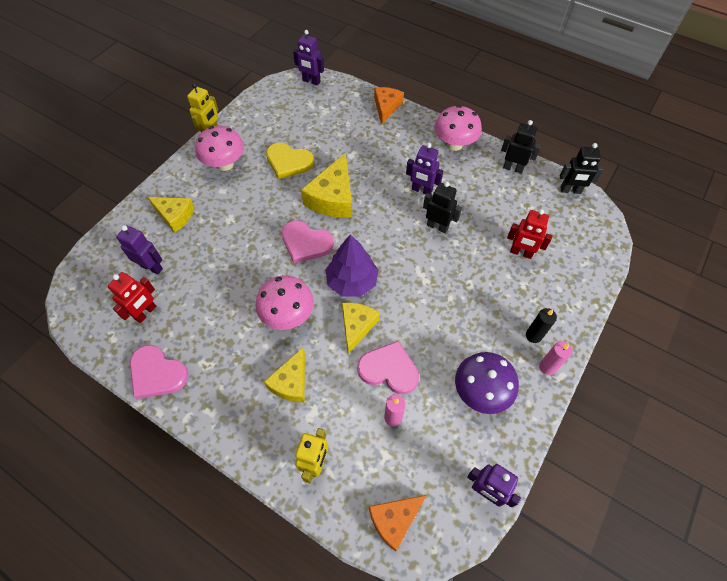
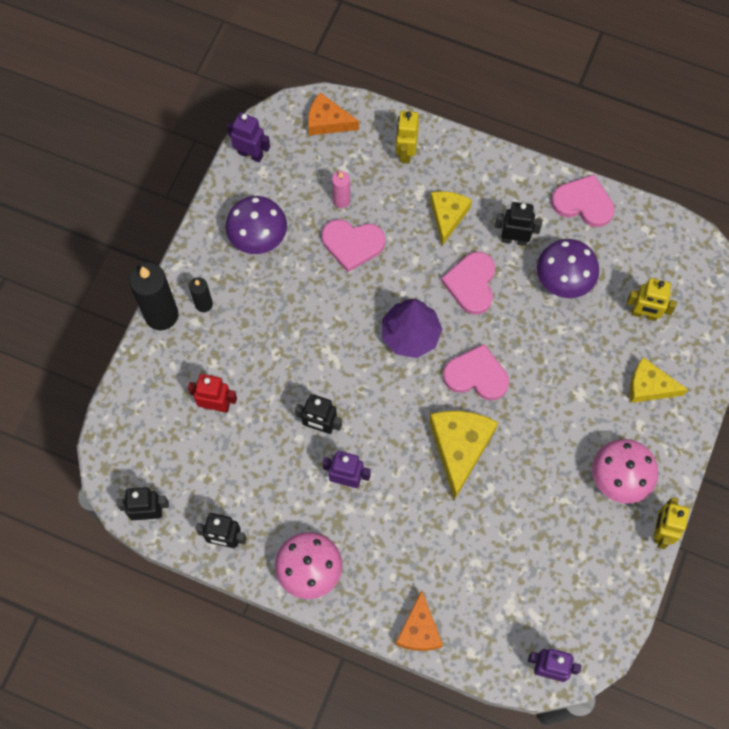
camera: 170 degrees right, 10 degrees up
red robot [108,272,156,323] -> none
purple robot [116,225,163,274] -> yellow robot [627,278,677,321]
pink mushroom [255,275,314,330] -> pink heart [441,252,495,315]
yellow heart [266,143,314,179] -> none
yellow cheese [342,302,380,354] -> none
orange cheese [369,495,427,551] -> orange cheese turned 120 degrees counterclockwise [308,92,359,136]
pink candle [539,341,573,375] -> none
none -> black candle [129,262,179,330]
none -> black robot [495,202,543,246]
none -> purple mushroom [537,239,599,298]

